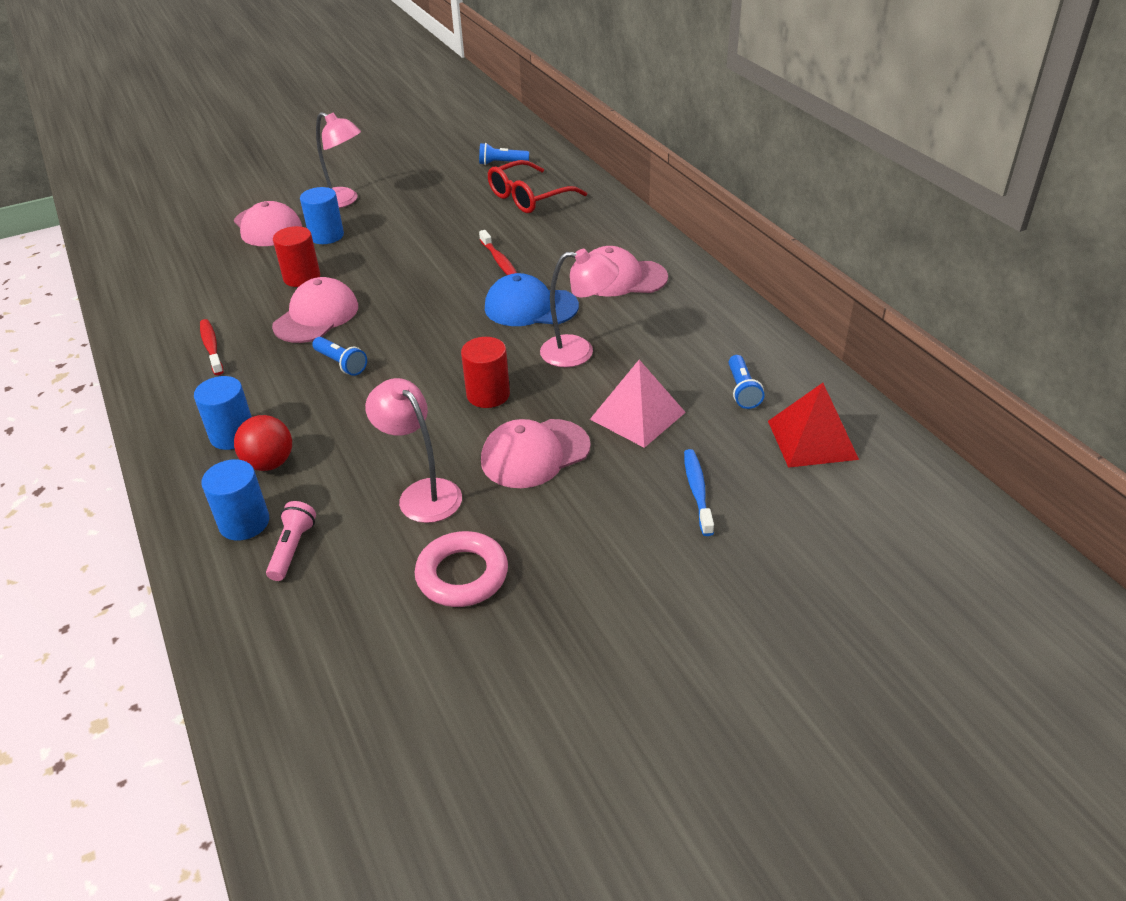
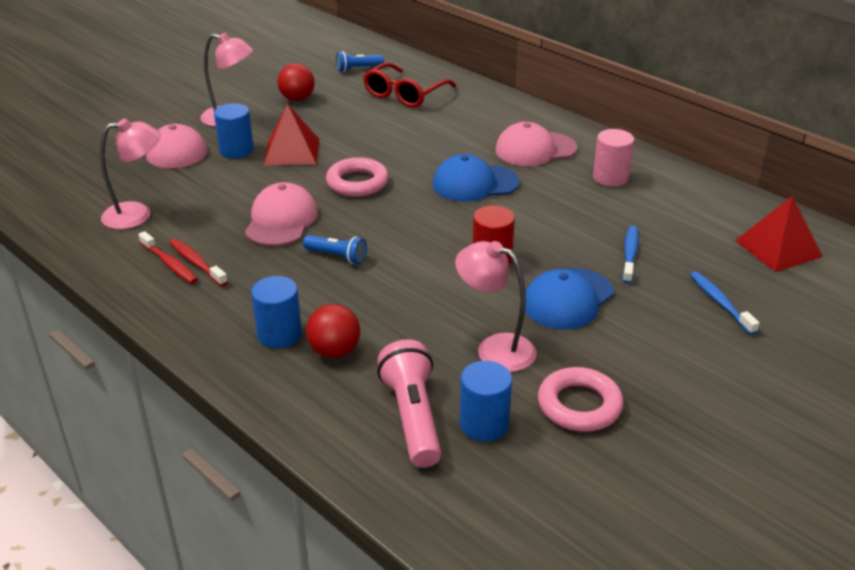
camera: 20 degrees left, 5 degrees down
blue cylinder [201,459,269,541] -> blue cylinder moved to [460,361,512,442]
pink flashlight [266,501,316,581] -> pink flashlight [377,339,441,468], size x1.71
red cylinder [273,226,320,287] -> none
red toothbrush [479,230,517,275] -> red toothbrush moved to [138,231,198,284]
pink cap [481,419,591,488] -> blue cap [525,268,614,329]
pink lamp [540,249,619,367] -> pink lamp moved to [100,119,161,229]
pink pyramid [590,360,686,448] -> blue toothbrush [622,225,639,284]
blue flashlight [728,355,764,409] -> none
none -> red pyramid [264,104,319,165]
none -> red ball [277,63,315,101]
none -> pink ring [326,157,389,197]
none -> pink cylinder [593,129,634,187]

